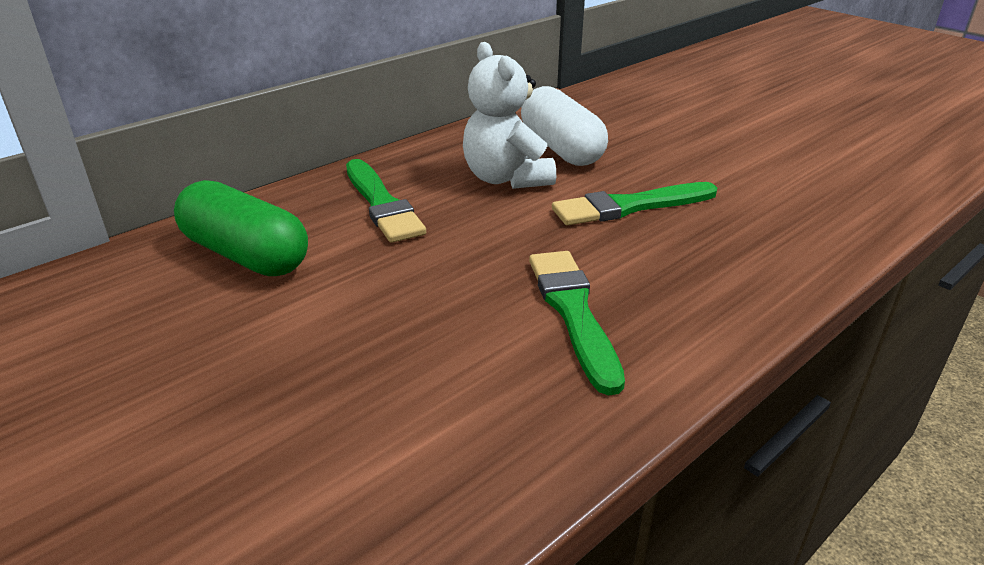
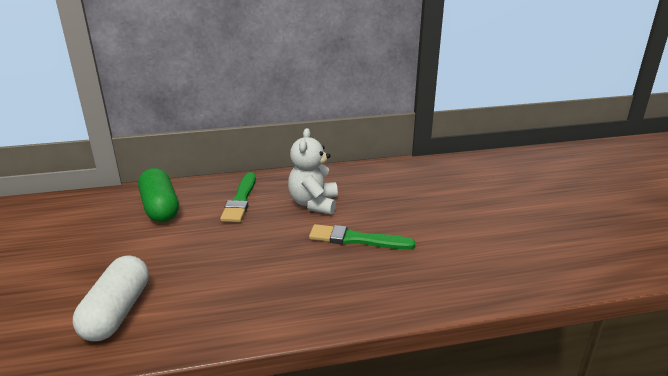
camera: 30 degrees right, 5 degrees down
white capsule [521,86,608,166] -> white capsule moved to [73,255,149,341]
green brush [529,251,625,396] -> none

